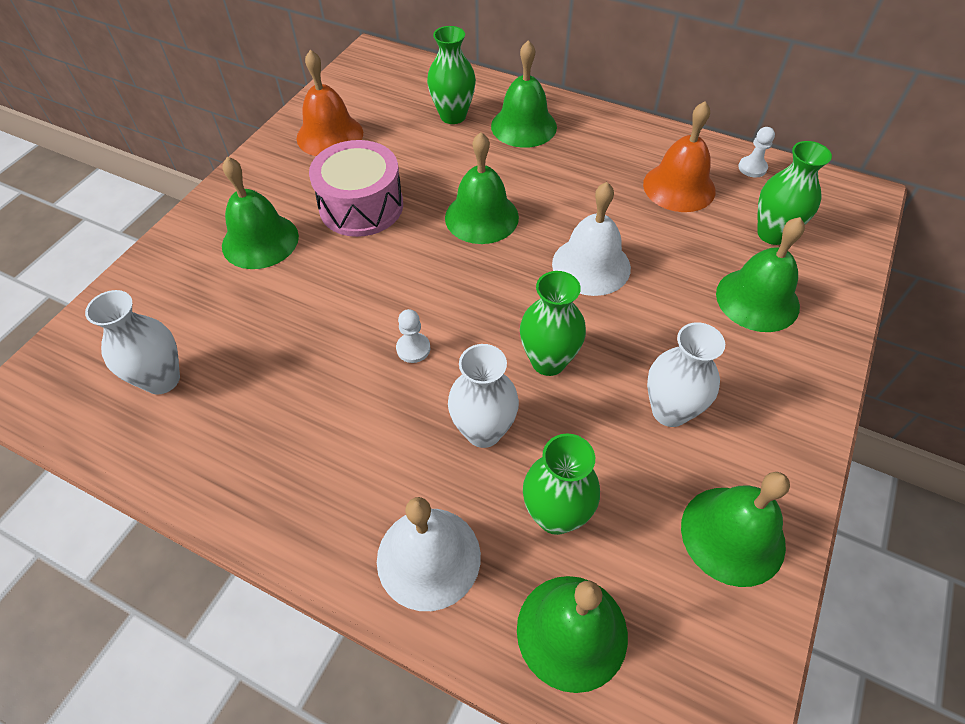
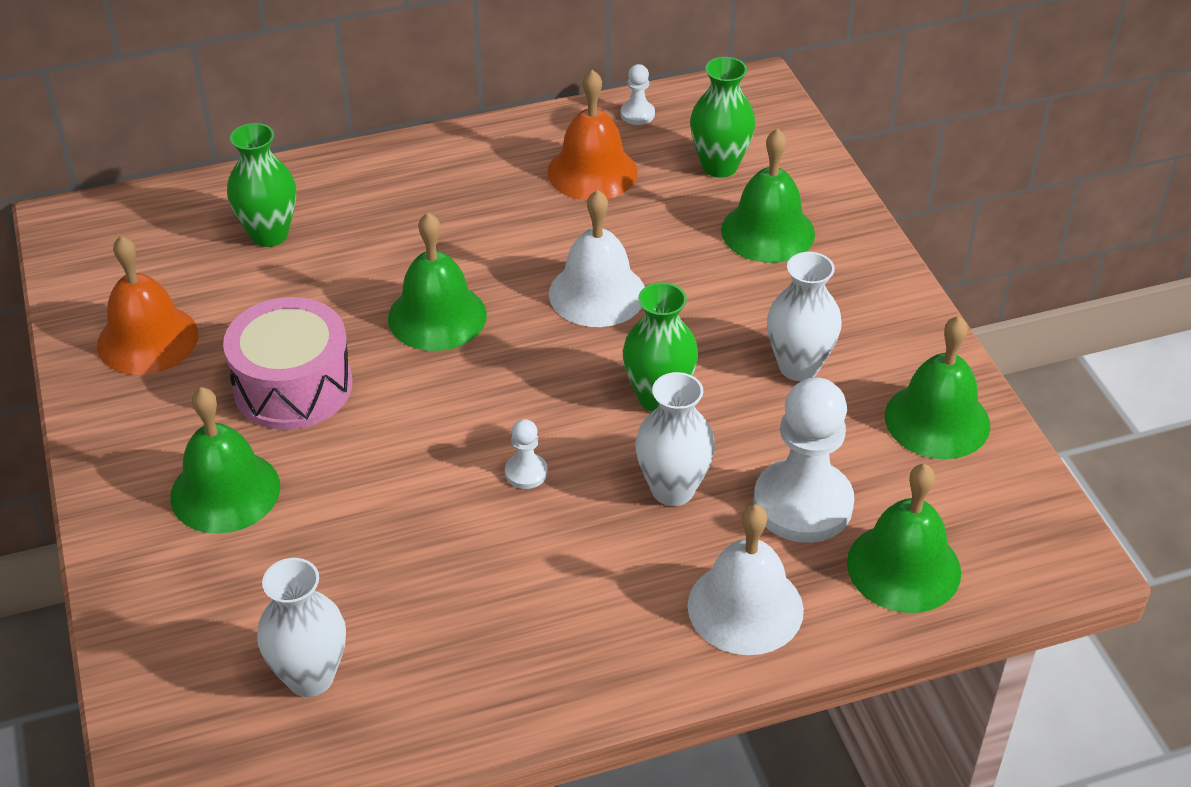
camera: 45 degrees left, 10 degrees down
green bell [491,40,557,148] -> none
green vase [523,434,600,535] -> white pawn [754,377,854,543]

